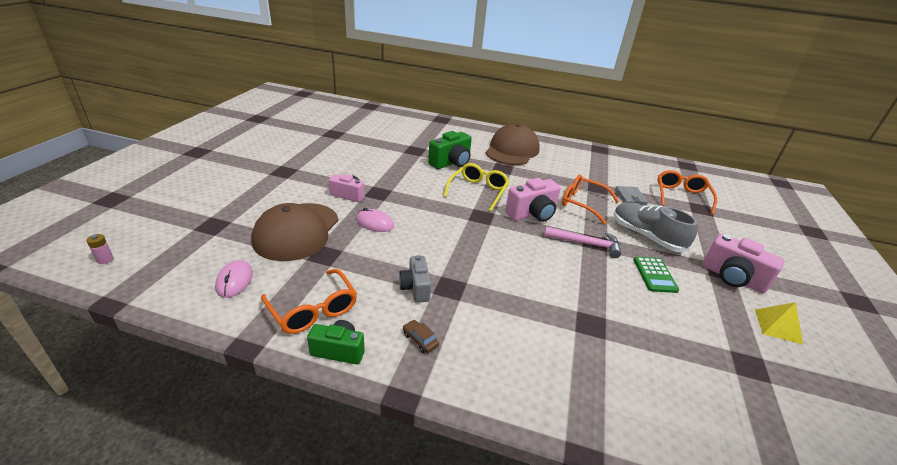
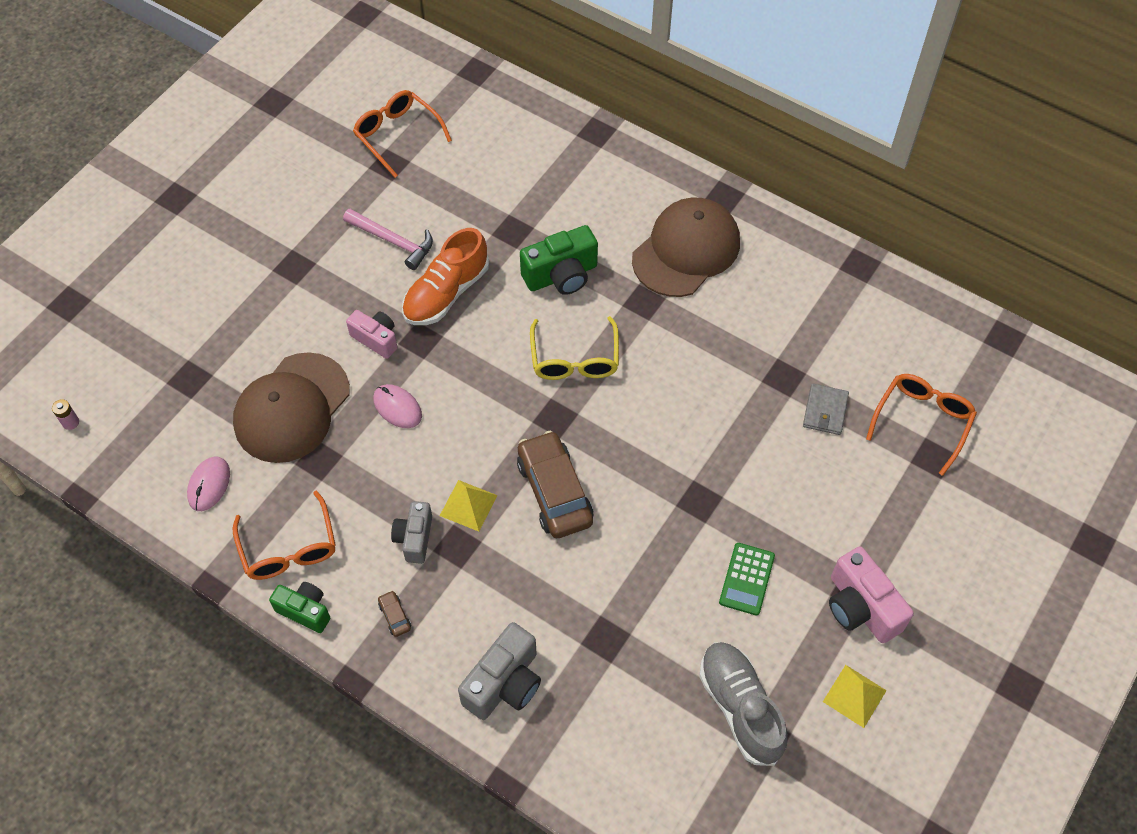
camera: 20 degrees right, 25 degrees up
yellow glasses [444,163,510,211] -> yellow glasses turned 135 degrees clockwise [530,316,619,380]
pink camera [505,178,561,222] -> none
pink hammer [544,227,621,258] -> pink hammer moved to [343,209,433,270]
orange glasses [562,174,619,224] -> orange glasses moved to [353,90,452,178]
grey shoe [614,203,698,252] -> grey shoe moved to [699,642,788,766]
none -> orange shoe [402,228,489,325]
none -> yellow pyramid [440,480,498,532]
none -> grey camera [458,622,541,720]
none -> brown car [517,430,593,538]

